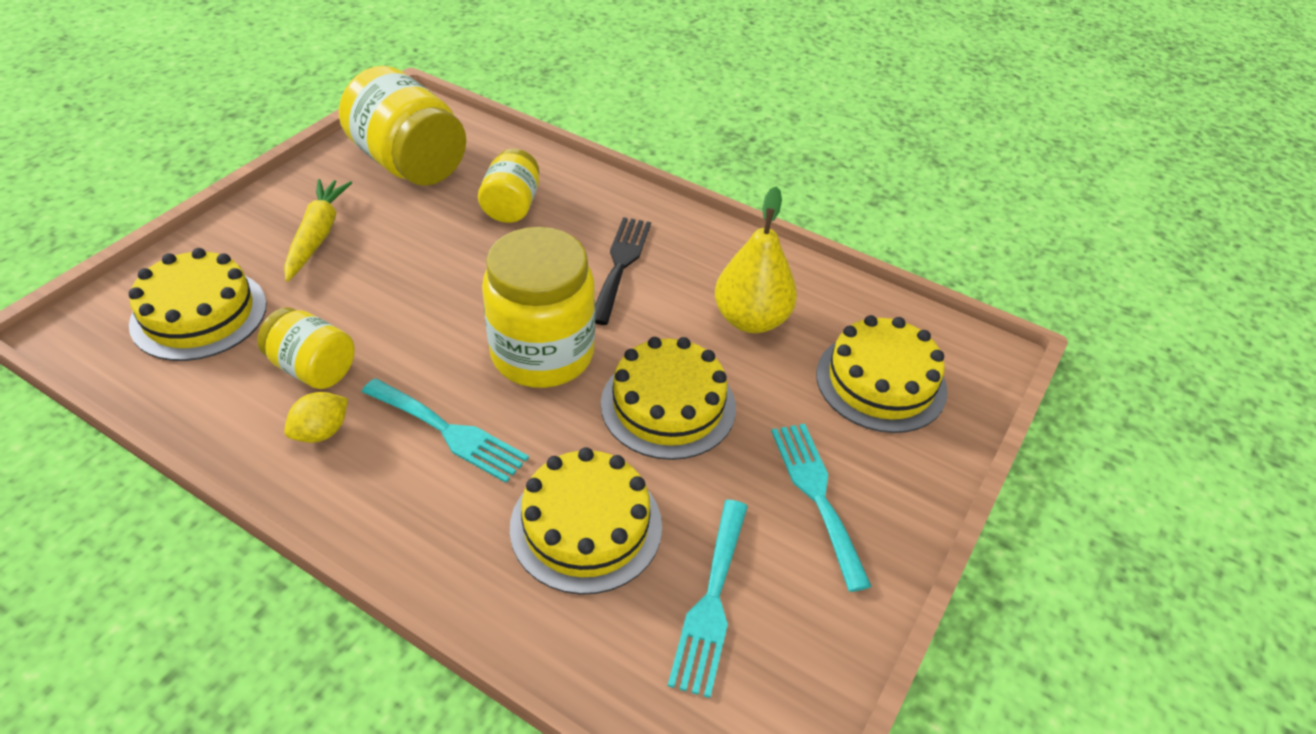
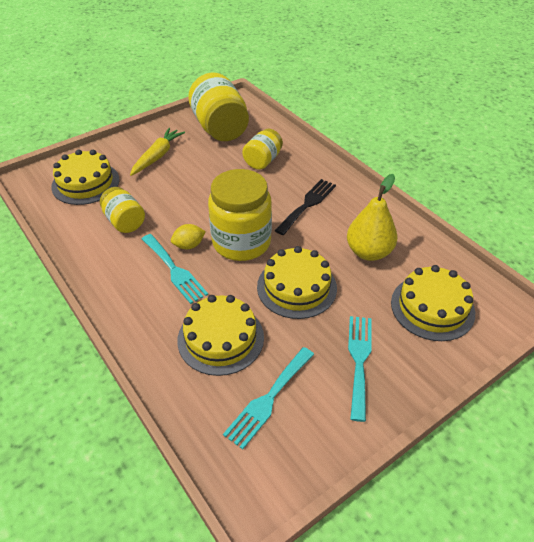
camera: 25 degrees right, 0 degrees up
yellow lemon [284,392,348,443] -> yellow lemon moved to [171,224,206,249]

